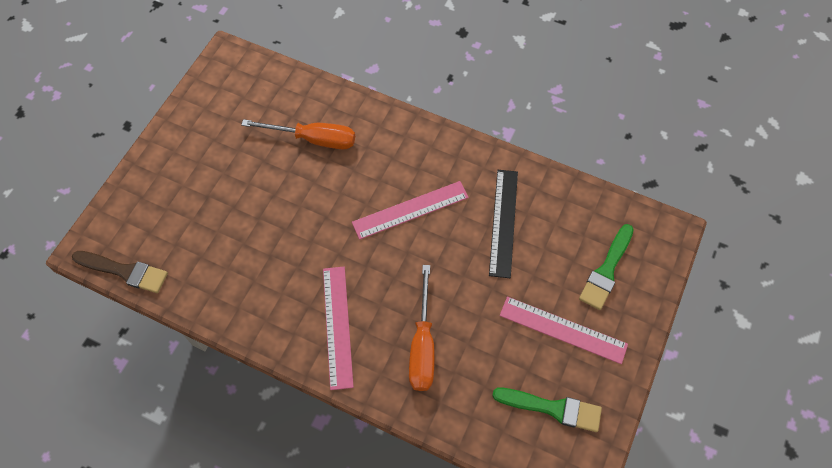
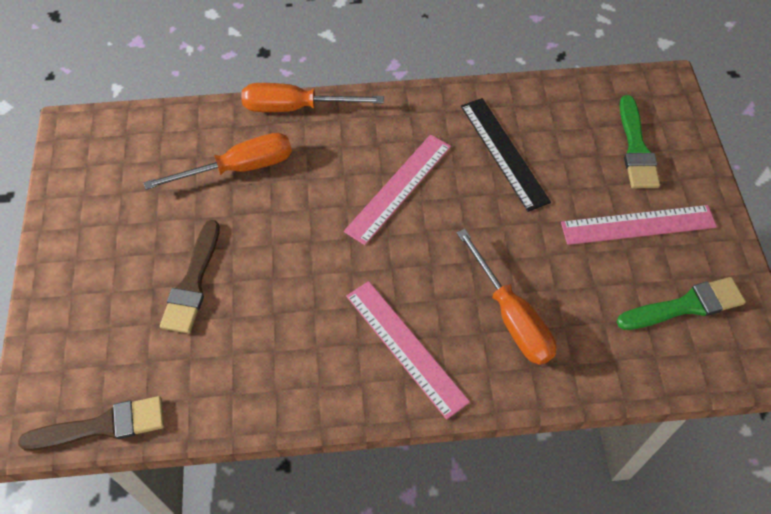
camera: 30 degrees left, 5 degrees down
none -> brown brush [160,220,220,334]
none -> orange screwdriver [241,83,384,112]

